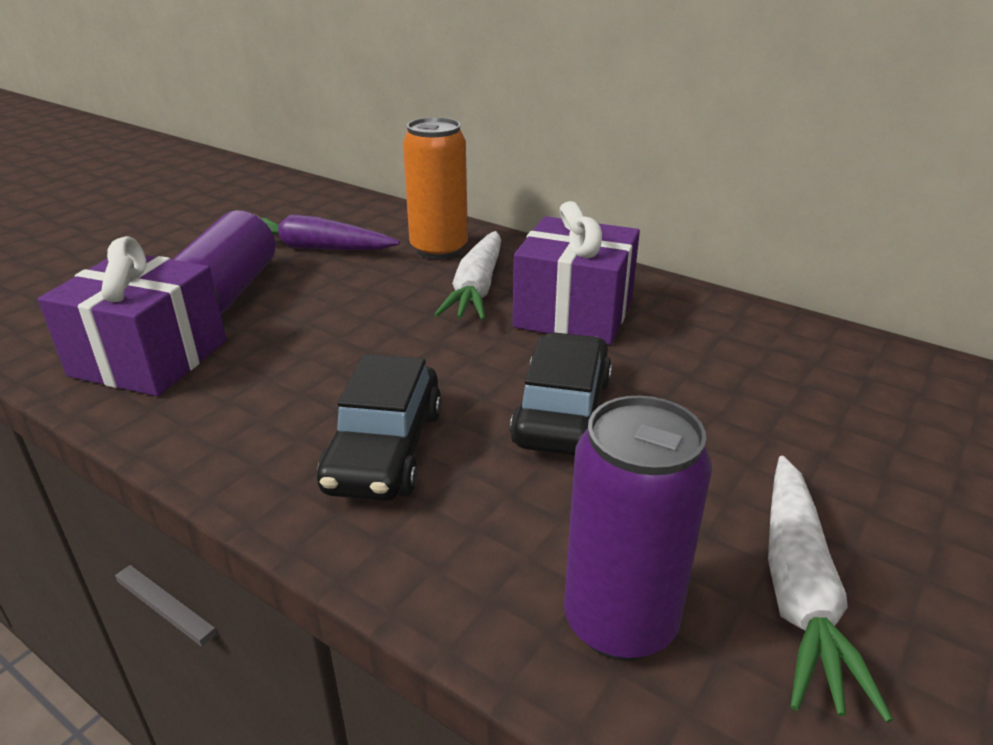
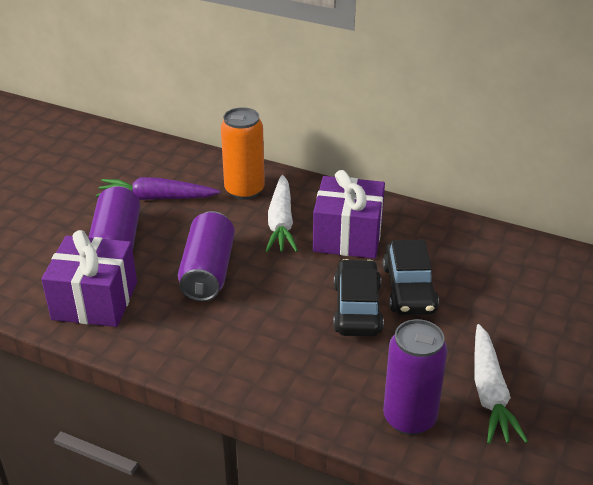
camera: 10 degrees left, 5 degrees up
black car [317,354,442,501] -> black car moved to [383,240,439,315]
none -> purple can [178,211,235,302]

